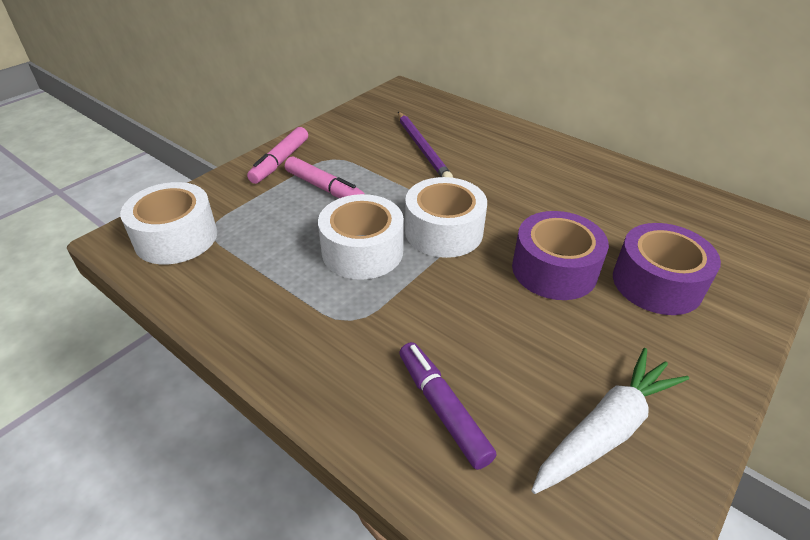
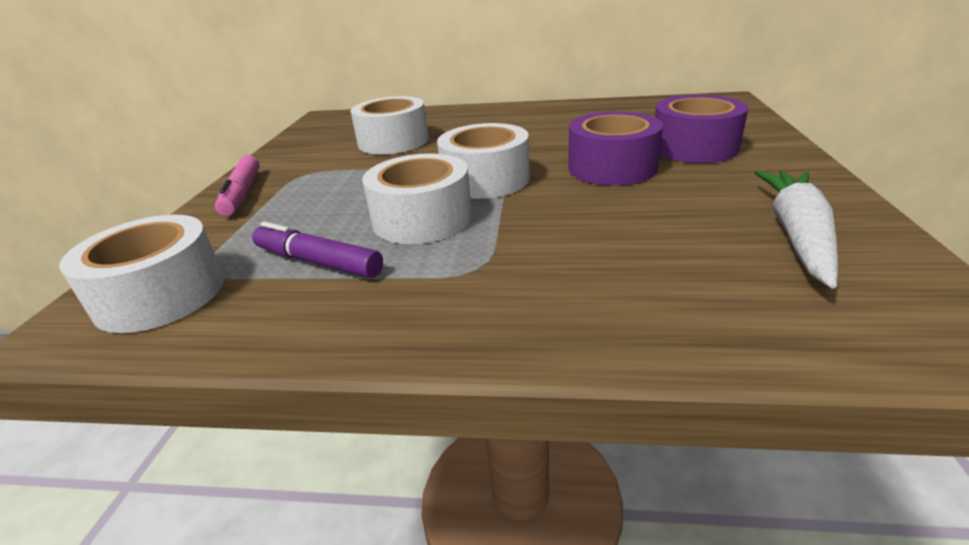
camera: 30 degrees left, 10 degrees down
pink marker [285,156,365,198] -> none
purple pencil [398,112,453,178] -> white tape [350,96,429,154]
purple marker [399,342,496,470] -> purple marker moved to [252,222,383,278]

